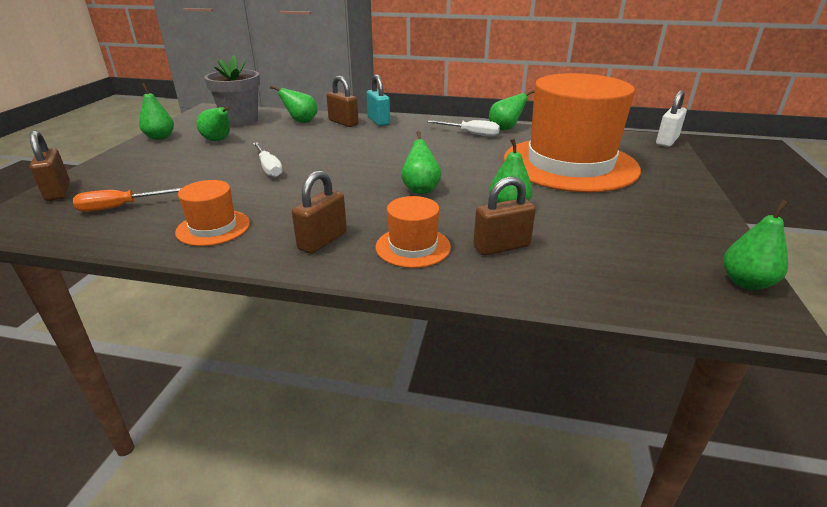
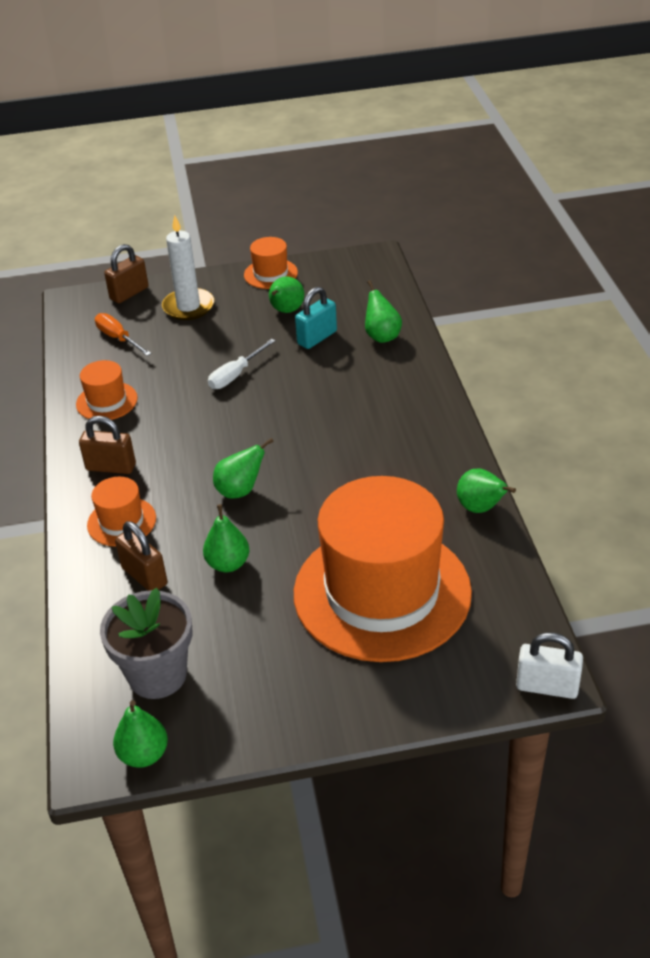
camera: 70 degrees right, 10 degrees up
green pear [139,83,174,140] -> orange hat [244,237,298,289]
grey flower pot [205,55,260,127] -> grey flower pot moved to [100,588,192,699]
brown padlock [326,76,359,127] -> none
turquoise padlock [367,75,390,126] -> turquoise padlock moved to [295,287,337,349]
white screwdriver [428,120,500,137] -> none
none -> white candle [162,215,214,320]

